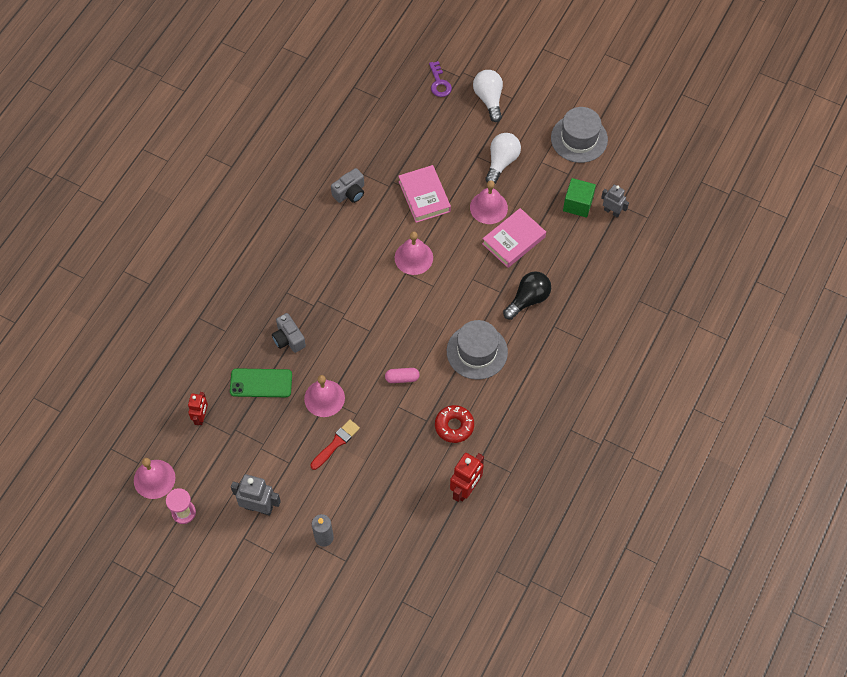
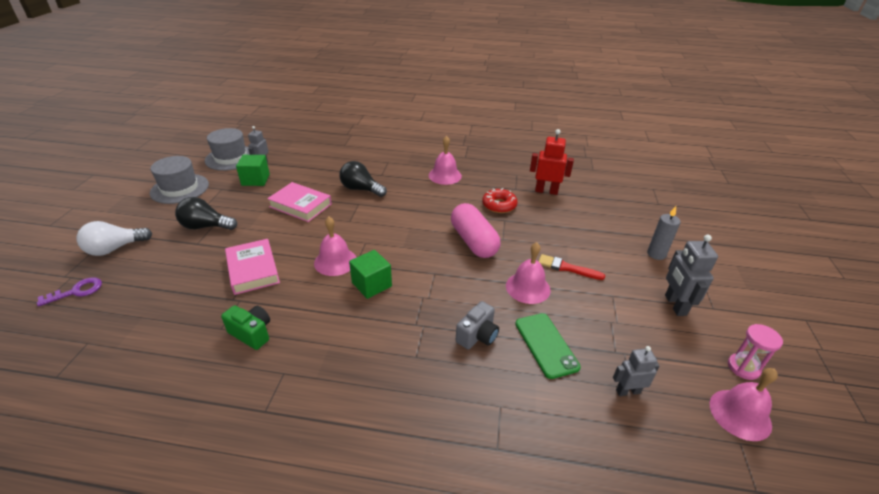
camera: 110 degrees left, 25 degrees down
red robot [188,392,208,425] -> grey robot [613,346,659,396]
grey camera [331,168,364,203] -> green camera [221,305,270,350]
pink capsule [385,368,420,383] -> pink capsule [451,203,501,258], size x2.11
pink book [398,165,451,223] -> pink book turned 75 degrees counterclockwise [225,239,280,295]
grey hat [447,320,508,380] -> grey hat moved to [205,128,250,171]
pink bell [470,180,508,224] -> pink bell moved to [429,136,462,185]
white light bulb [485,133,521,184] -> black light bulb [175,197,237,230]
none -> green cube [349,250,392,299]

